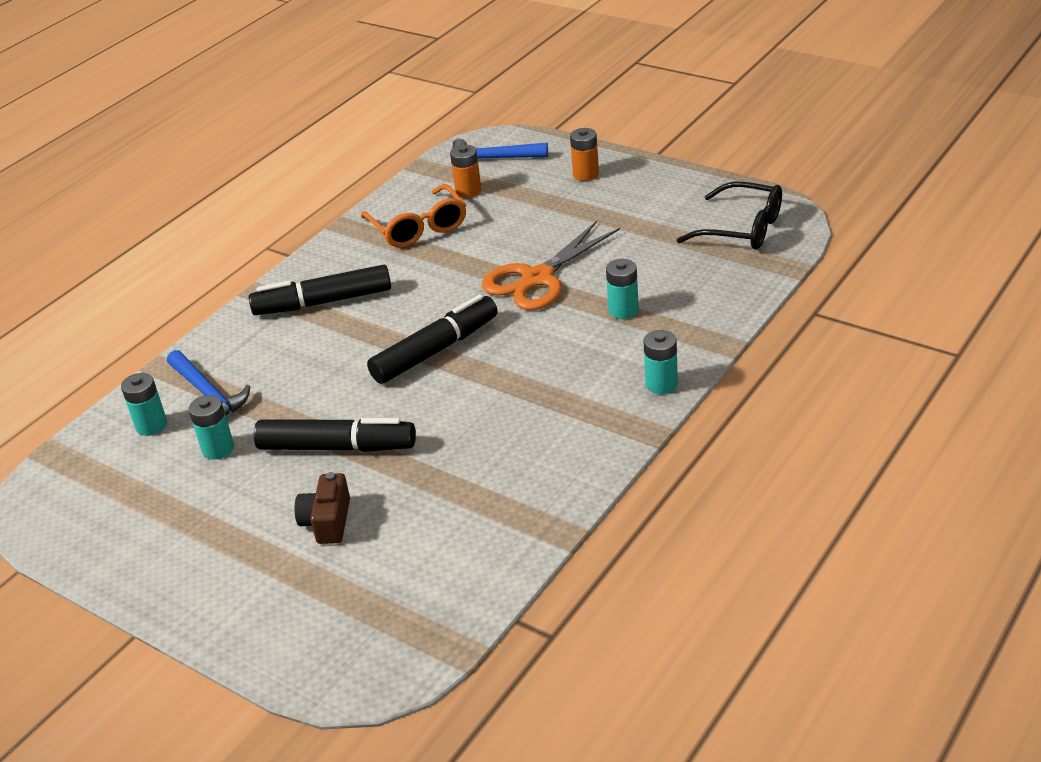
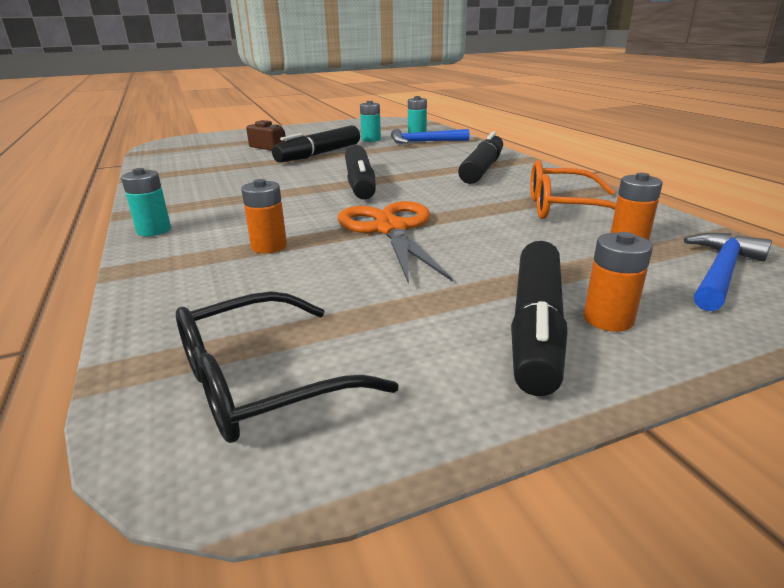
camera: 120 degrees right, 10 degrees down
turquoise battery [606,259,639,319] -> orange battery [241,179,287,253]
none -> black marker [511,241,567,396]

